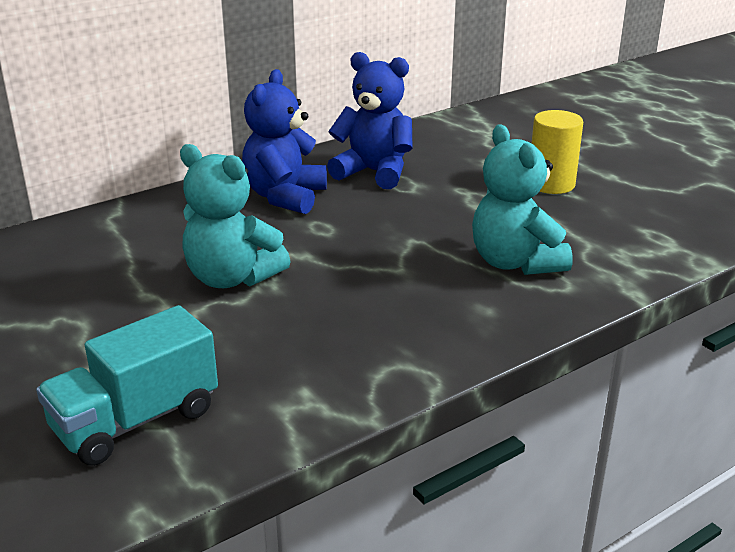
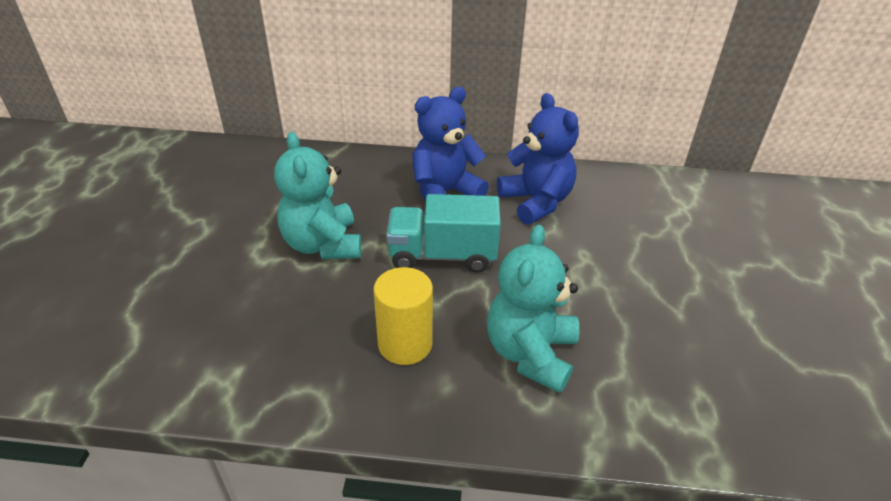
camera: 40 degrees right, 10 degrees up
turquoise truck [36,305,218,466] -> turquoise truck moved to [386,194,501,273]
yellow cylinder [532,110,583,194] -> yellow cylinder moved to [373,267,433,365]

